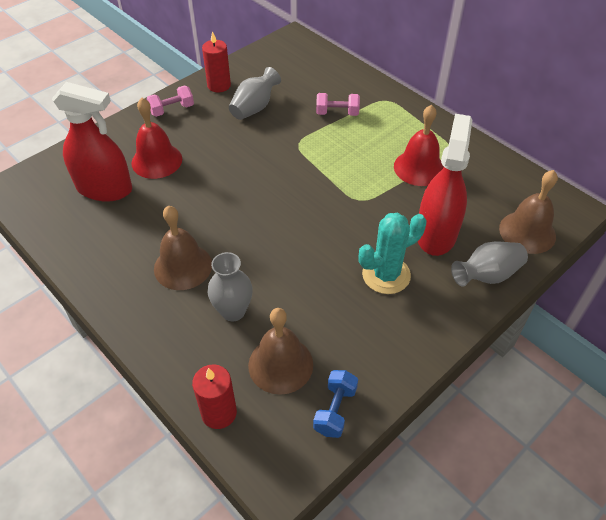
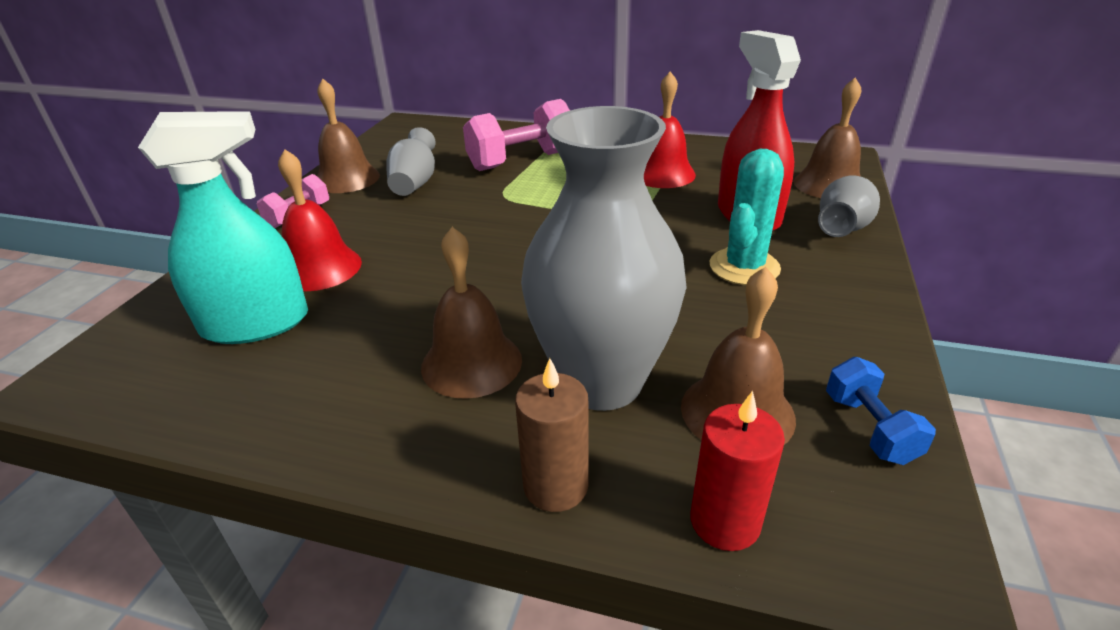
camera: 30 degrees left, 15 degrees down
red spray bottle [52,82,132,202] -> turquoise spray bottle [138,111,308,344]
red candle [202,31,231,93] -> brown bell [317,79,380,193]
grey vase [208,252,253,321] -> grey vase [521,106,687,411], size x1.97
pink dumbbell [316,93,360,116] -> pink dumbbell [463,99,570,171], size x1.84
none -> brown candle [515,358,588,512]

